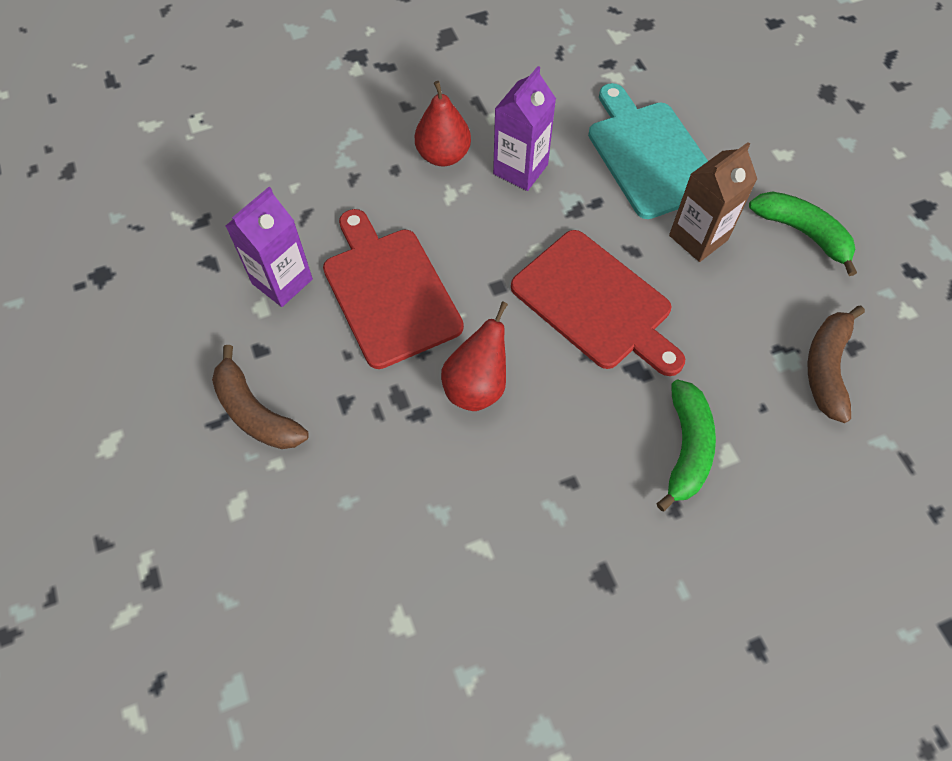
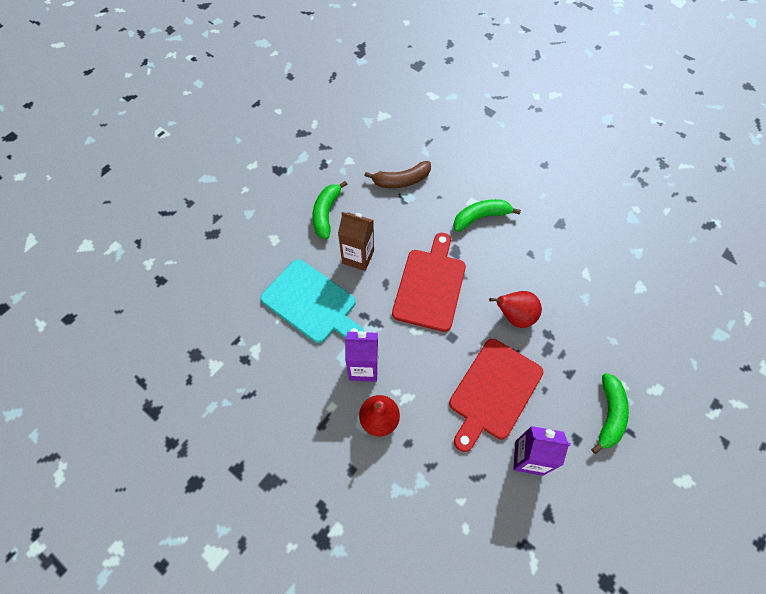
camera: 120 degrees left, 0 degrees up
brown banana [212,345,309,449] -> green banana [591,373,629,454]
turquoise cutting board [588,83,708,219] -> turquoise cutting board turned 90 degrees counterclockwise [260,259,364,343]

